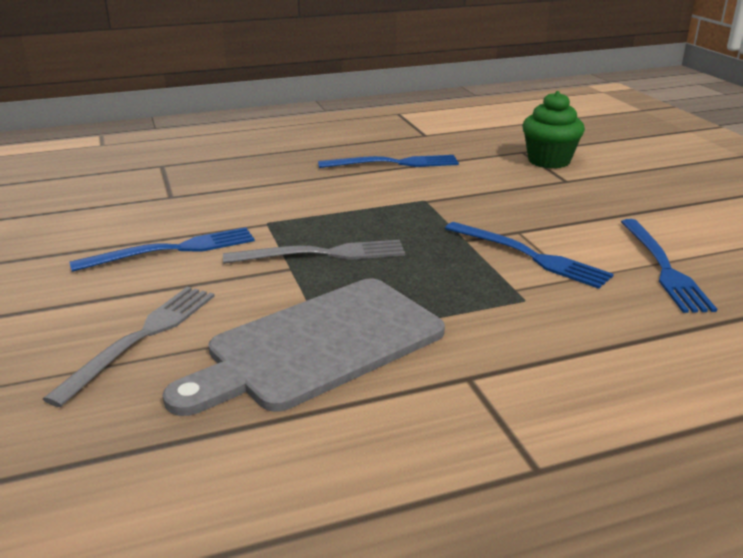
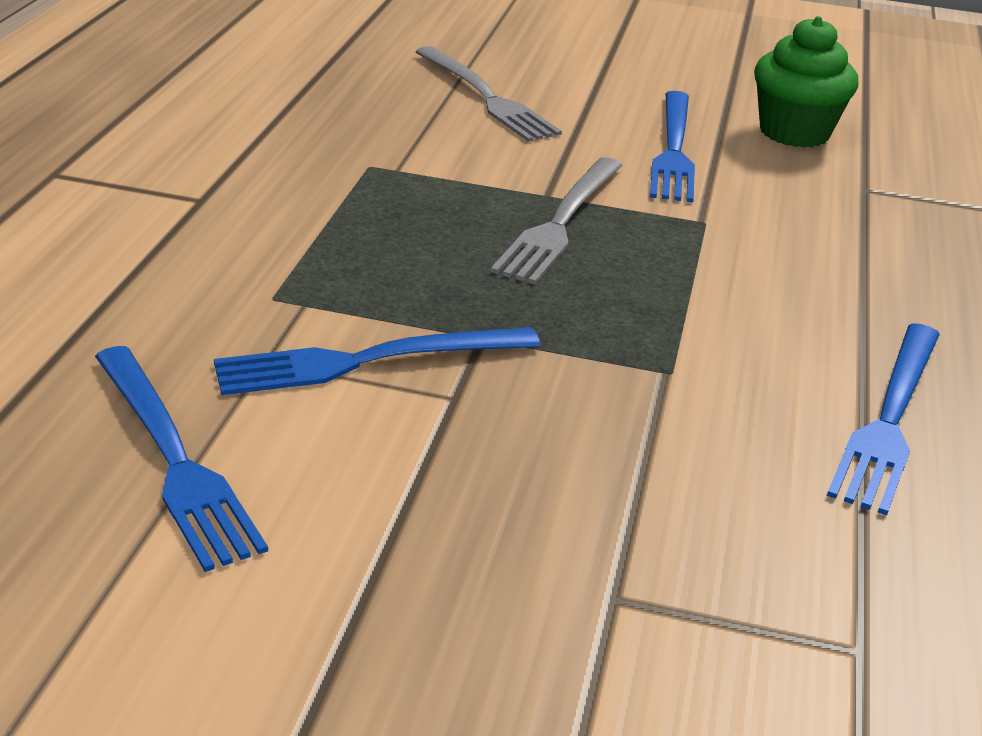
camera: 120 degrees right, 5 degrees up
grey cutting board [162,279,445,416] -> none
green cupcake [522,91,585,169] -> green cupcake moved to [754,16,858,148]
blue fork [621,219,717,313] -> blue fork turned 150 degrees counterclockwise [95,346,268,572]

